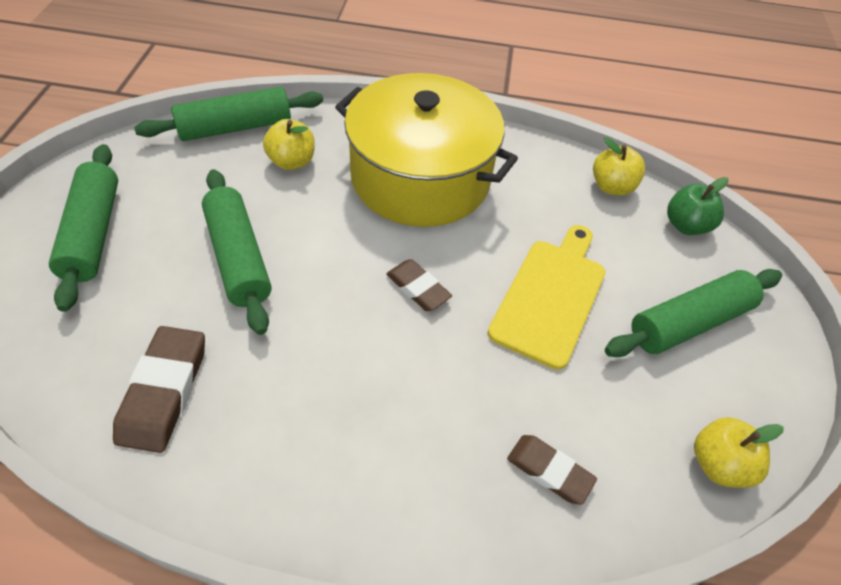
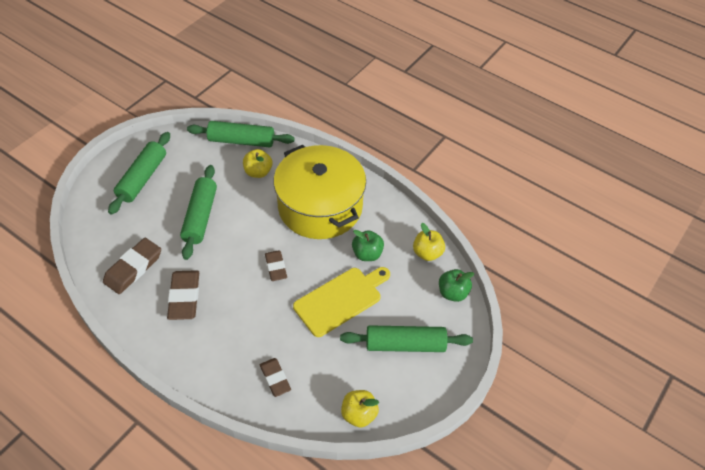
camera: 30 degrees right, 0 degrees up
none -> brown eraser [167,270,199,320]
none -> green apple [352,230,384,261]

